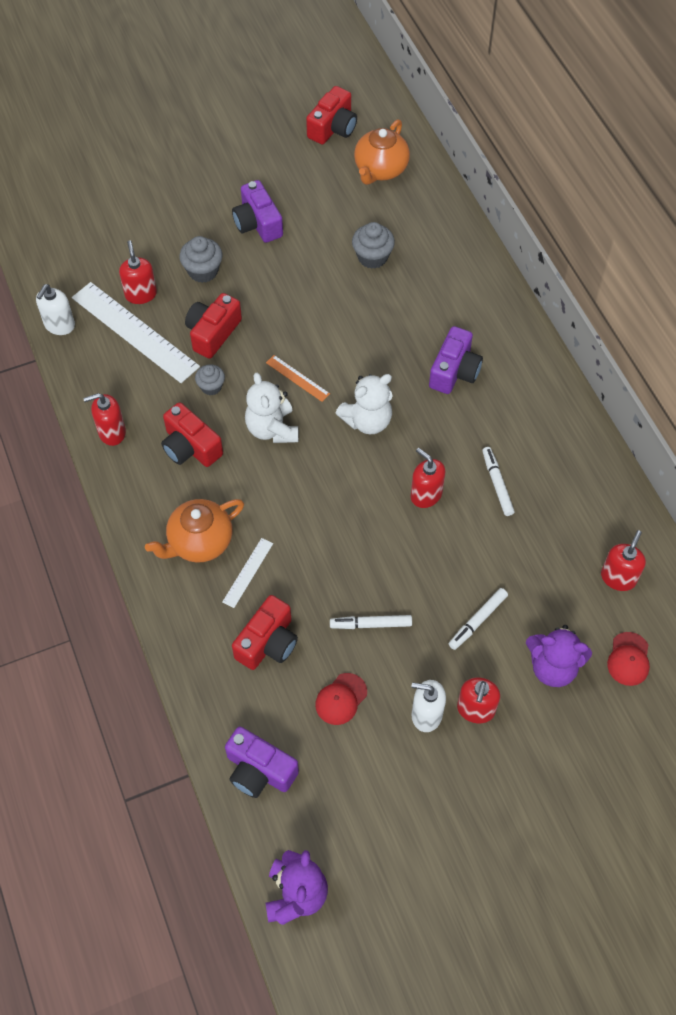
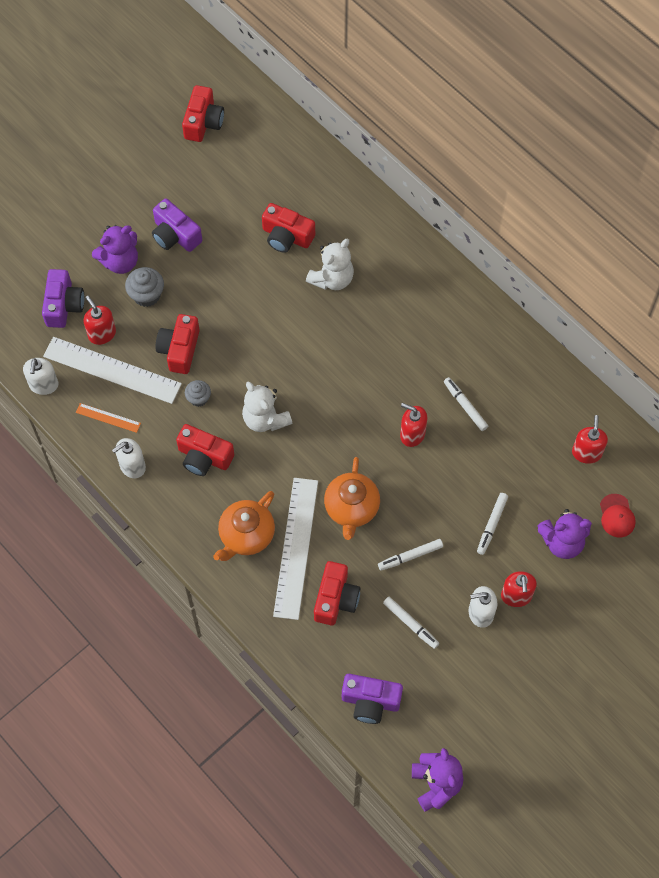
camera: 20 degrees left, 5 degrees up
red soap dispenser [83,393,126,446] -> white soap dispenser [112,438,146,478]
white ruler [222,538,273,608] -> white ruler [273,478,318,620], size x2.17
orange ruler [266,355,330,402] -> orange ruler moved to [76,403,141,433]
red cap [315,673,367,725] -> white marker [383,597,439,649]
white teddy bear [336,374,393,434] -> white teddy bear moved to [306,239,354,290]
grey cupcake [352,222,395,269] -> red camera [262,203,315,253]
orange teapot [354,119,410,185] -> orange teapot moved to [324,457,380,540]
purple camera [429,326,483,394] -> purple camera moved to [42,269,84,328]
none -> purple teddy bear [92,225,138,274]

